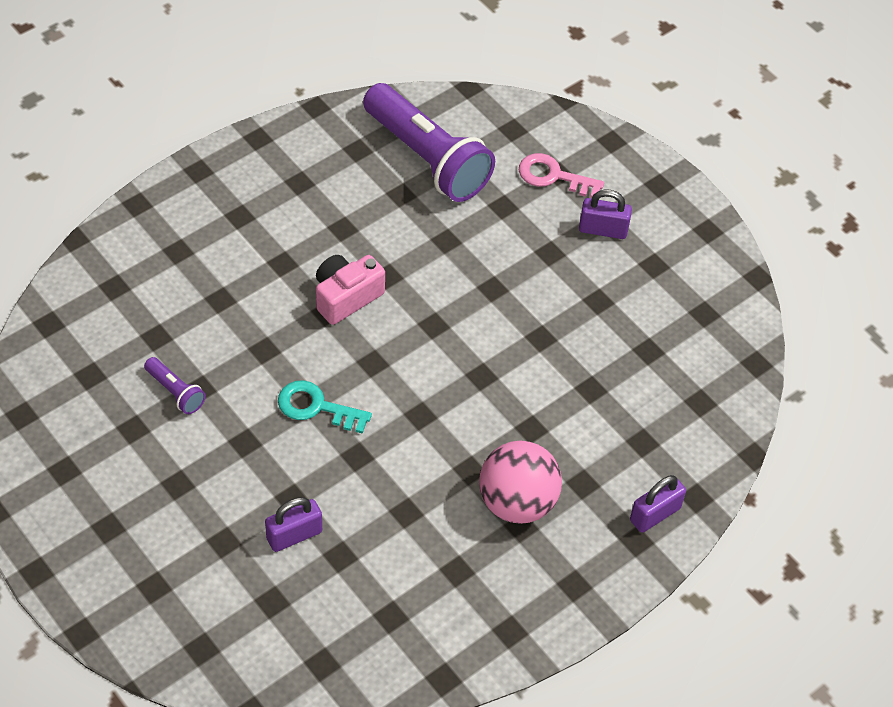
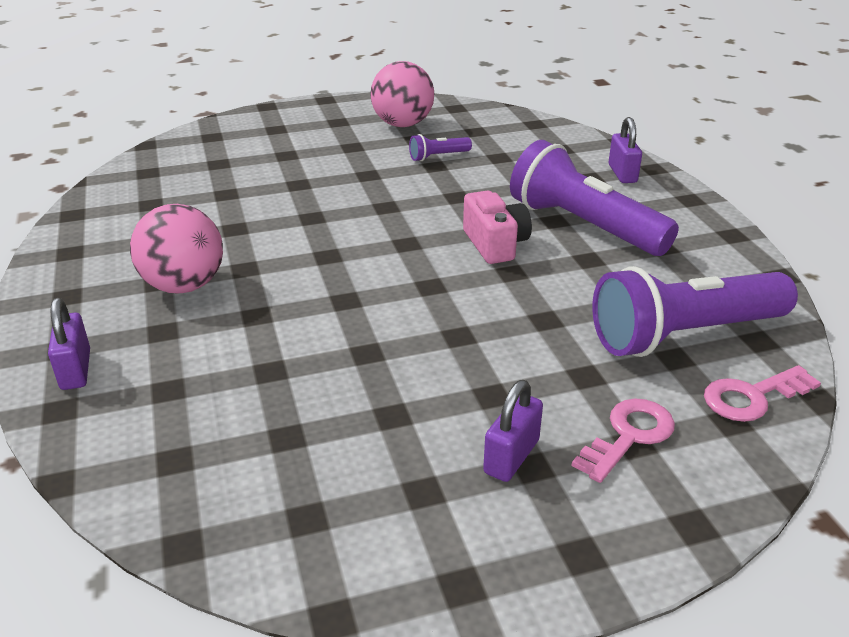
camera: 115 degrees right, 20 degrees down
purple padlock [265,497,322,552] -> purple padlock moved to [609,117,642,183]
turquoise key [278,380,372,434] -> none
none -> pink ball [370,61,434,127]
none -> purple flashlight [510,140,679,256]
none -> pink key [704,365,821,422]

